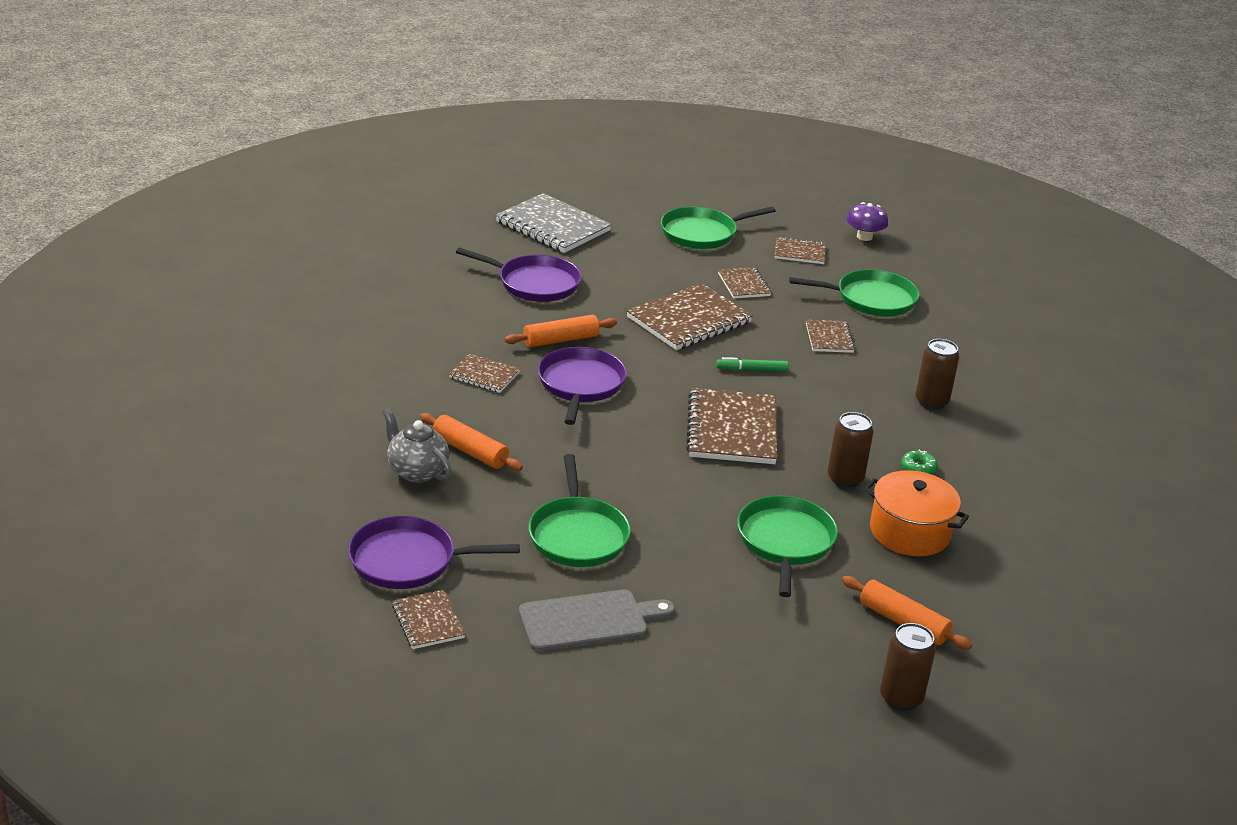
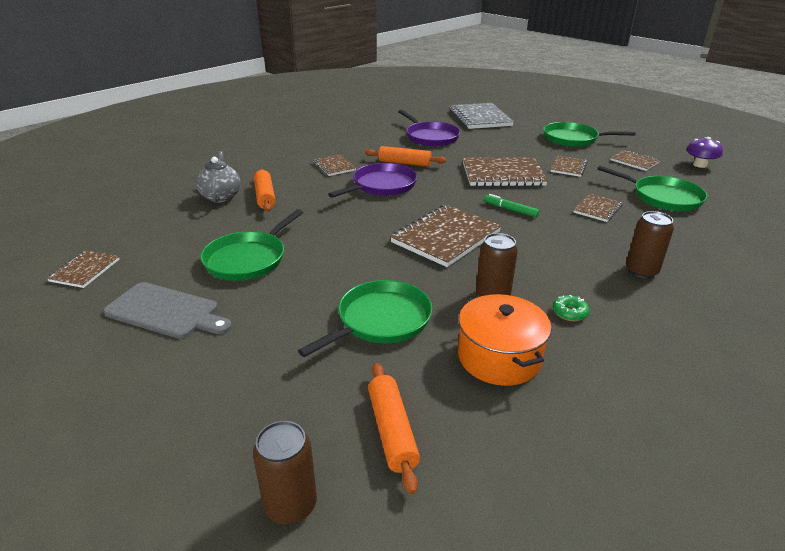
camera: 40 degrees right, 0 degrees up
purple pan [348,516,520,589] -> none

